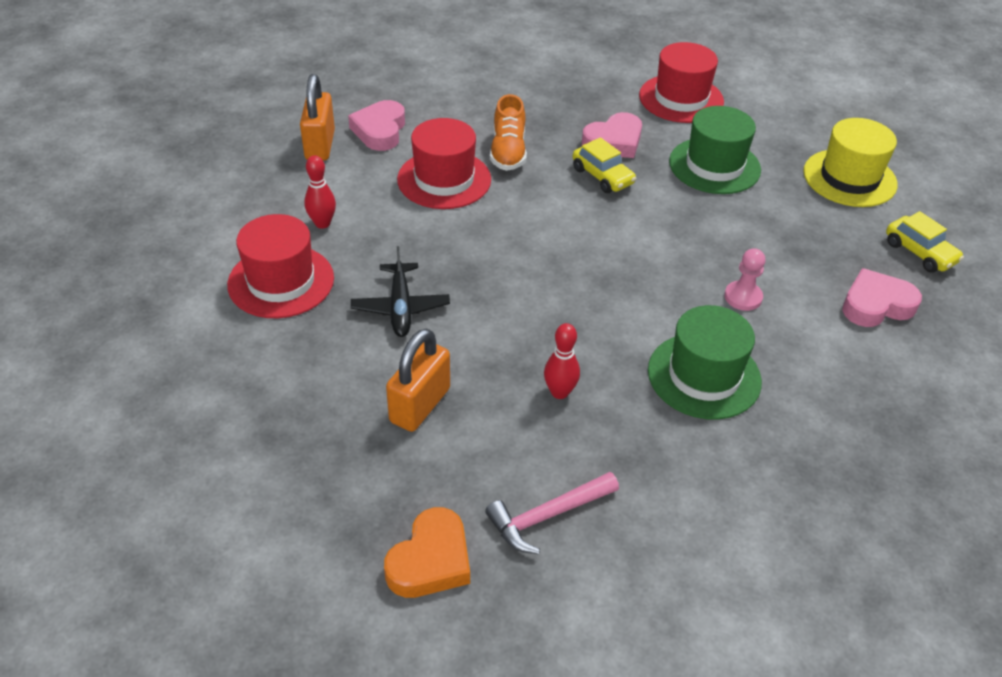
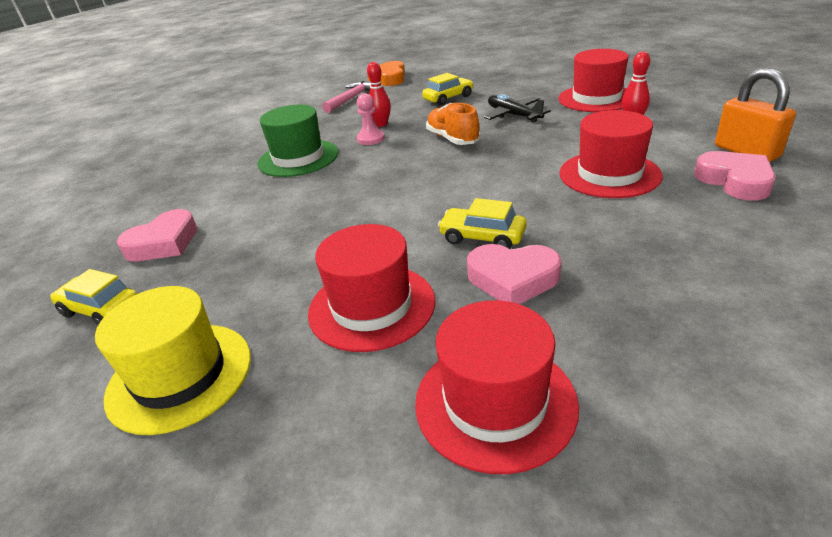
camera: 155 degrees right, 10 degrees down
orange padlock [386,329,450,432] -> yellow car [422,73,473,106]
orange shoe [490,94,527,171] -> orange shoe moved to [426,103,480,145]
pink heart [582,112,642,158] -> pink heart turned 105 degrees counterclockwise [467,244,562,304]
green hat [669,106,761,194] -> red hat [308,224,436,352]
pink pawn [724,248,765,311] -> pink pawn moved to [356,93,385,145]

